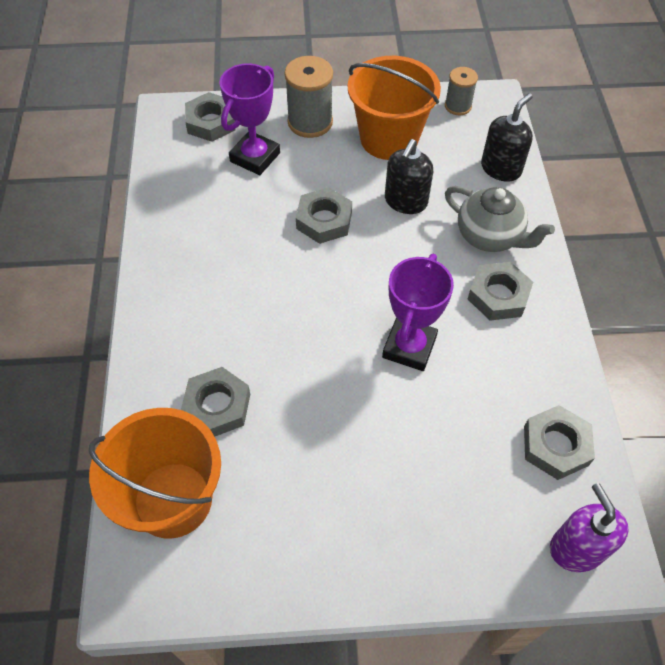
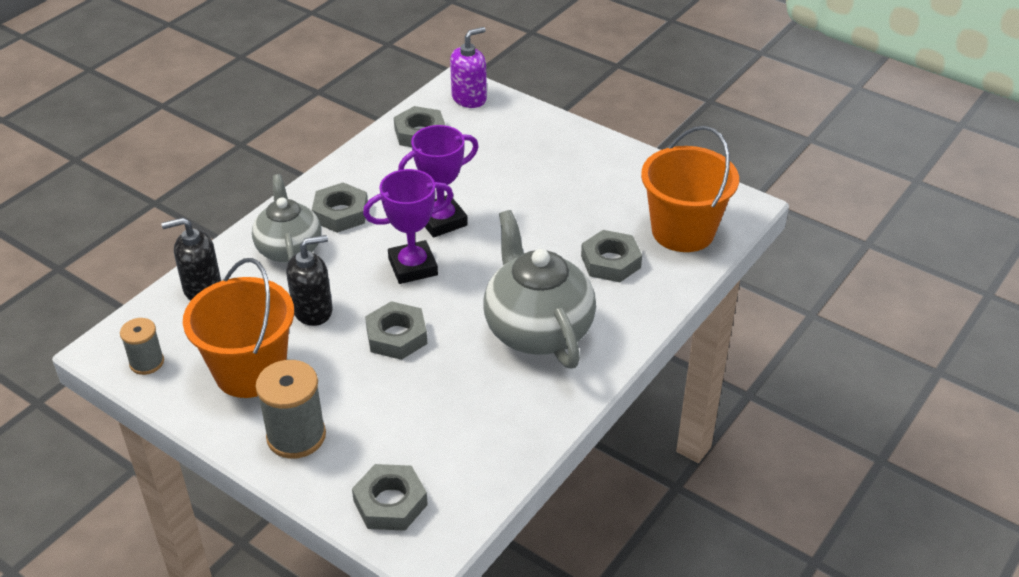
camera: 140 degrees left, 15 degrees down
purple trophy [219,64,280,175] -> purple trophy moved to [363,169,453,284]
purple soap dispenser [550,483,629,572] -> purple soap dispenser turned 150 degrees counterclockwise [450,27,487,108]
none -> grey teapot [483,210,596,369]

